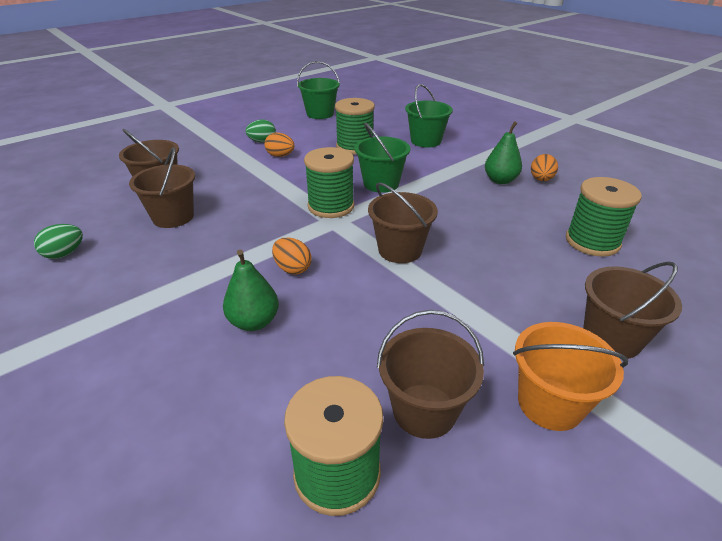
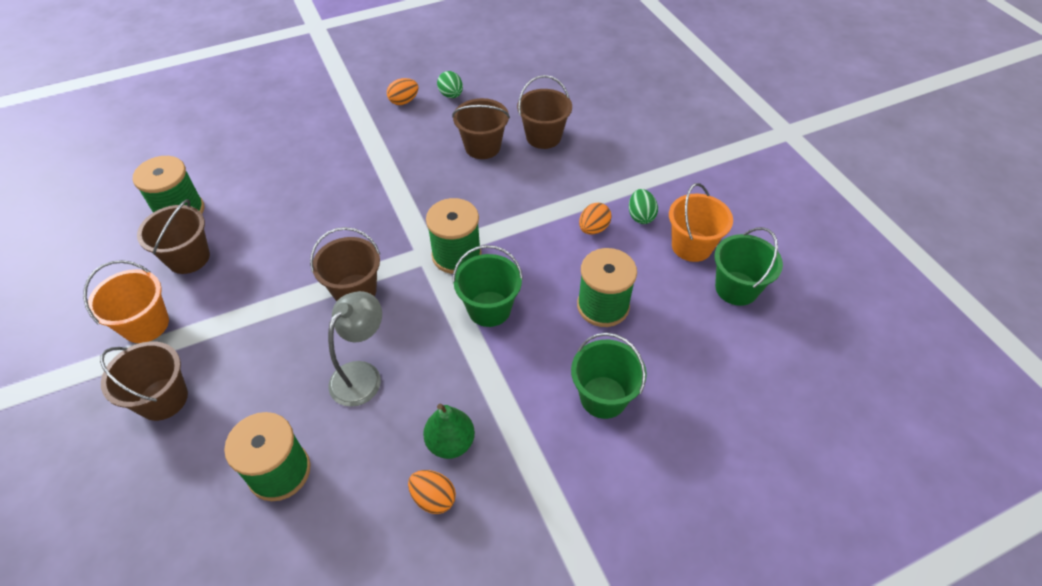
camera: 105 degrees right, 15 degrees up
green pear [223,250,279,331] -> none
orange egg [272,237,312,274] -> orange egg moved to [387,78,418,105]
none -> grey lamp [328,291,382,407]
none -> orange bucket [669,183,733,262]

